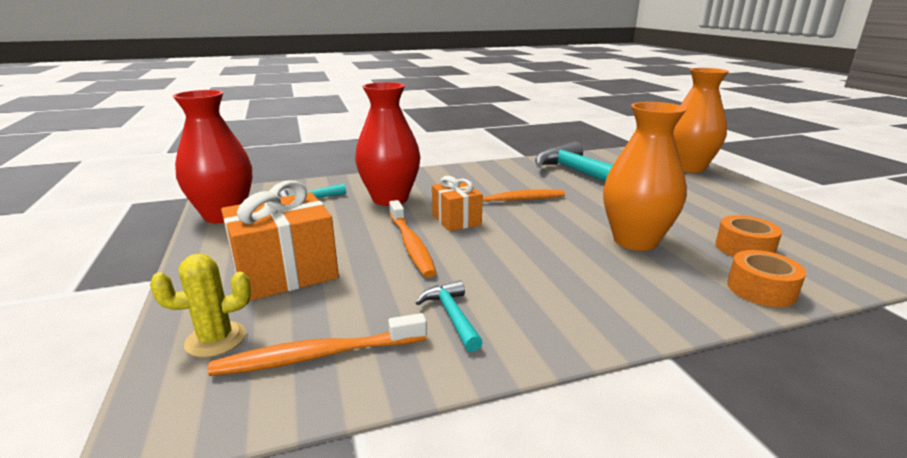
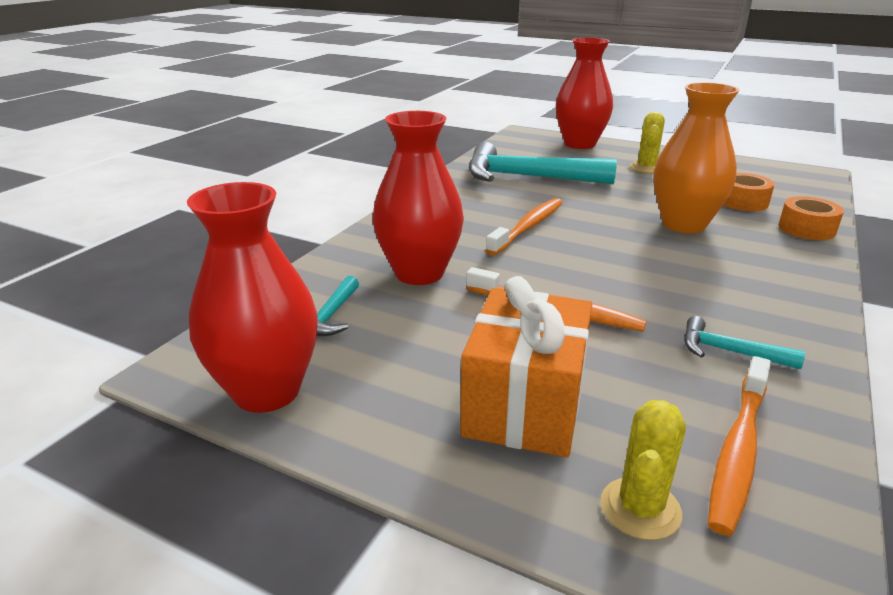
camera: 45 degrees left, 5 degrees up
orange gift [432,176,483,231] -> none
orange vase [673,68,729,173] -> red vase [556,37,613,149]
none -> yellow cactus [630,112,665,173]

